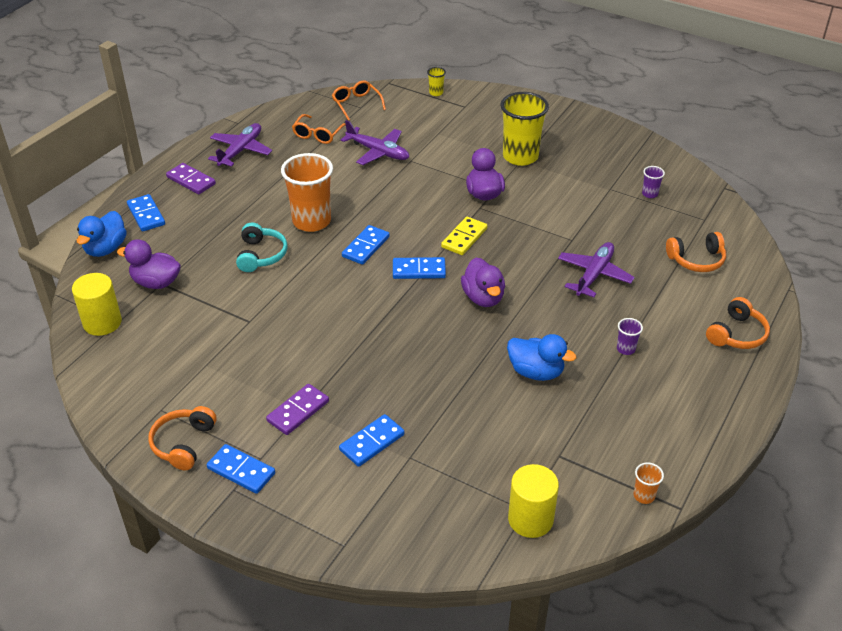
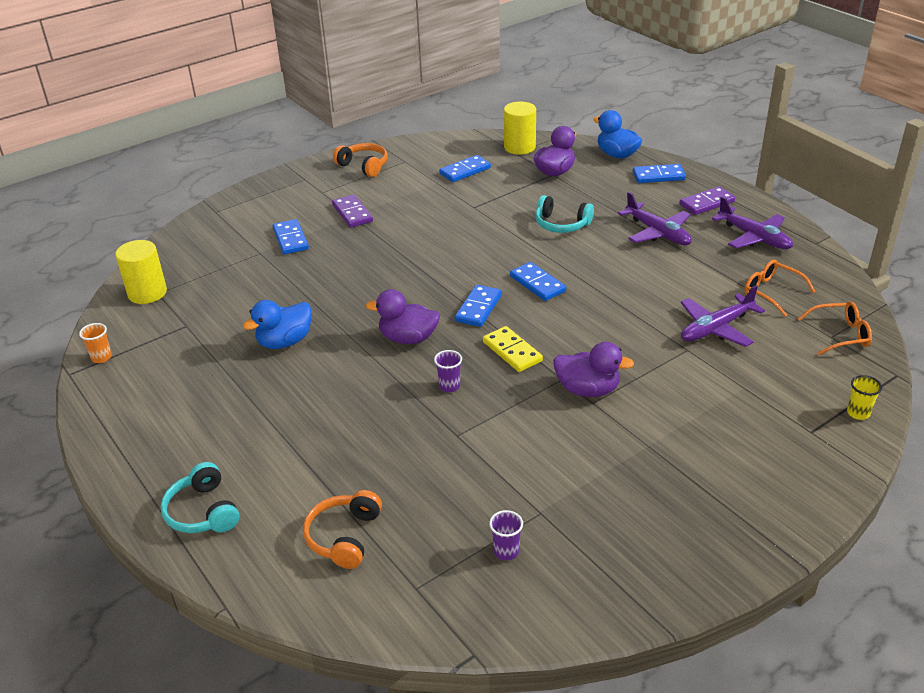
camera: 115 degrees right, 5 degrees down
blue domino [207,444,275,494] -> blue domino moved to [439,155,491,182]
orange cup [281,153,333,232] -> none
yellow cup [500,92,549,166] -> none
purple plane [558,242,635,297] -> purple plane moved to [618,192,692,245]
purple cup [617,318,643,355] -> purple cup moved to [434,350,462,392]
orange headphones [706,297,770,349] -> turquoise headphones [161,462,239,533]

